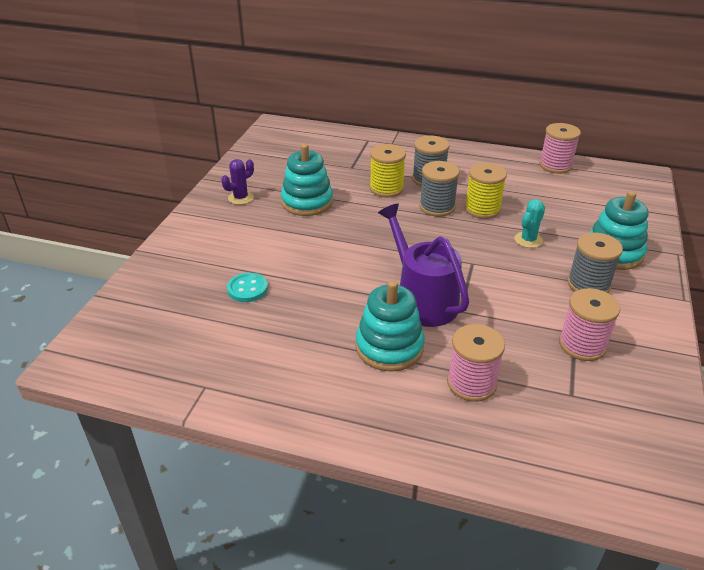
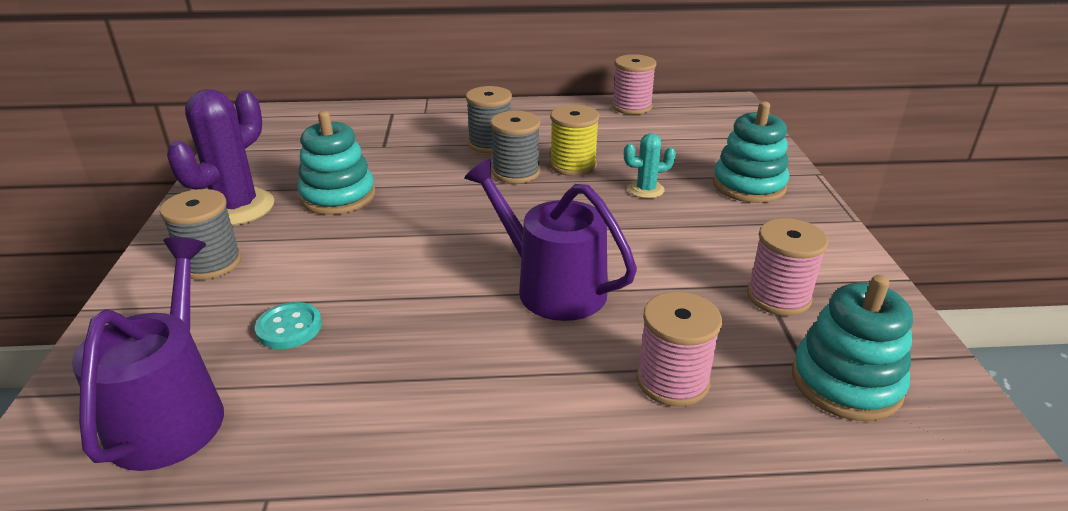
camera: 20 degrees left, 5 degrees down
purple cactus [221,159,254,205] -> purple cactus [167,89,274,226], size x1.94
turquoise stacking toy [356,280,425,372] -> turquoise stacking toy moved to [792,275,913,421]
yellow spool [370,144,406,197] -> none
turquoise cactus [514,199,545,248] -> turquoise cactus turned 60 degrees clockwise [624,133,676,198]
grey spool [567,232,623,293] -> grey spool moved to [160,189,242,280]
none -> purple watering can [72,237,224,471]

